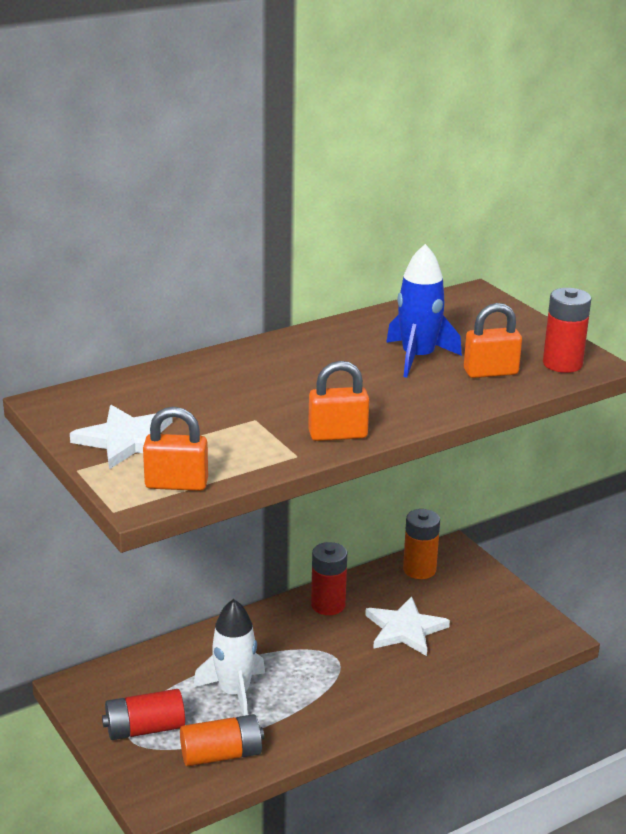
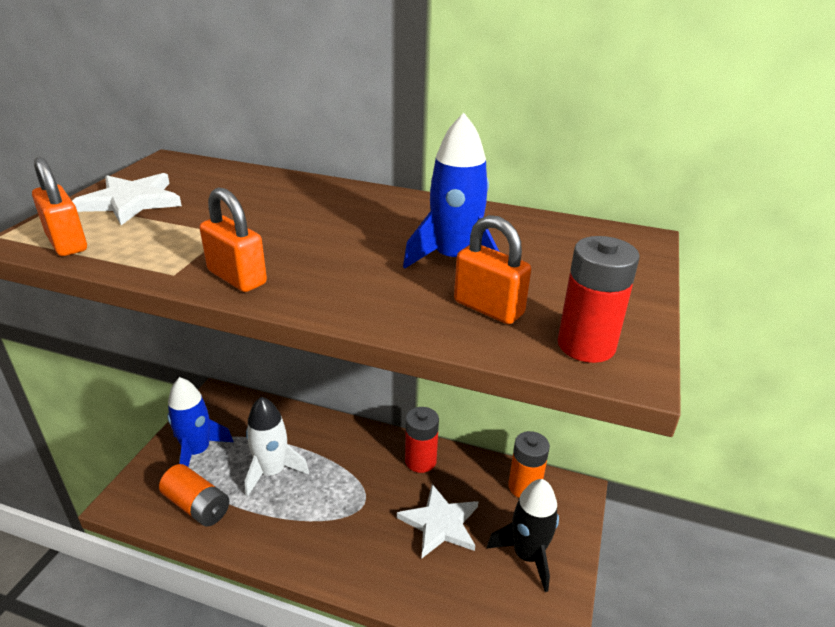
camera: 50 degrees right, 5 degrees up
red battery [102,689,185,740] -> blue rocket [167,377,234,467]
none -> black rocket [487,479,559,592]

